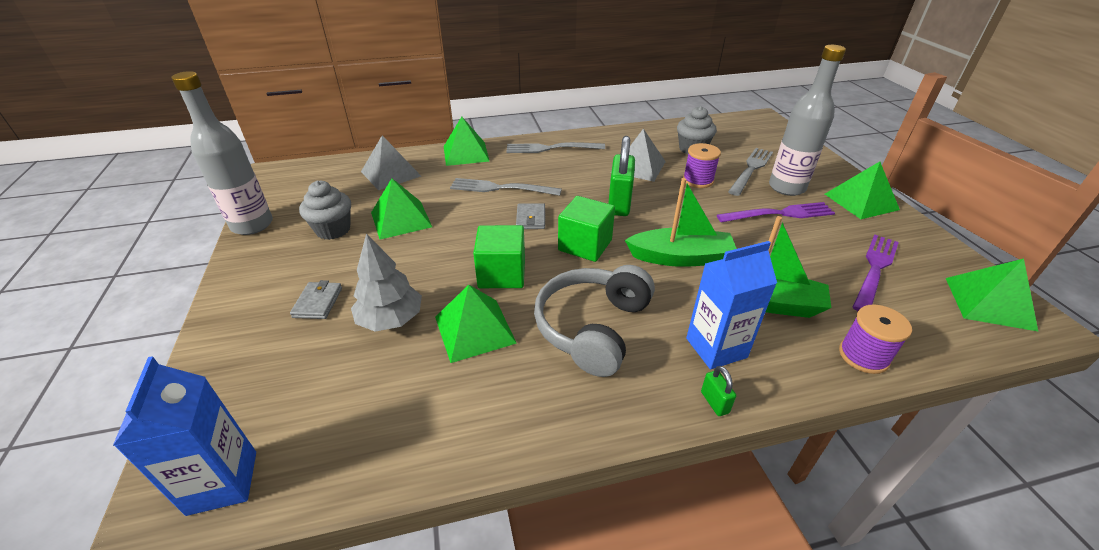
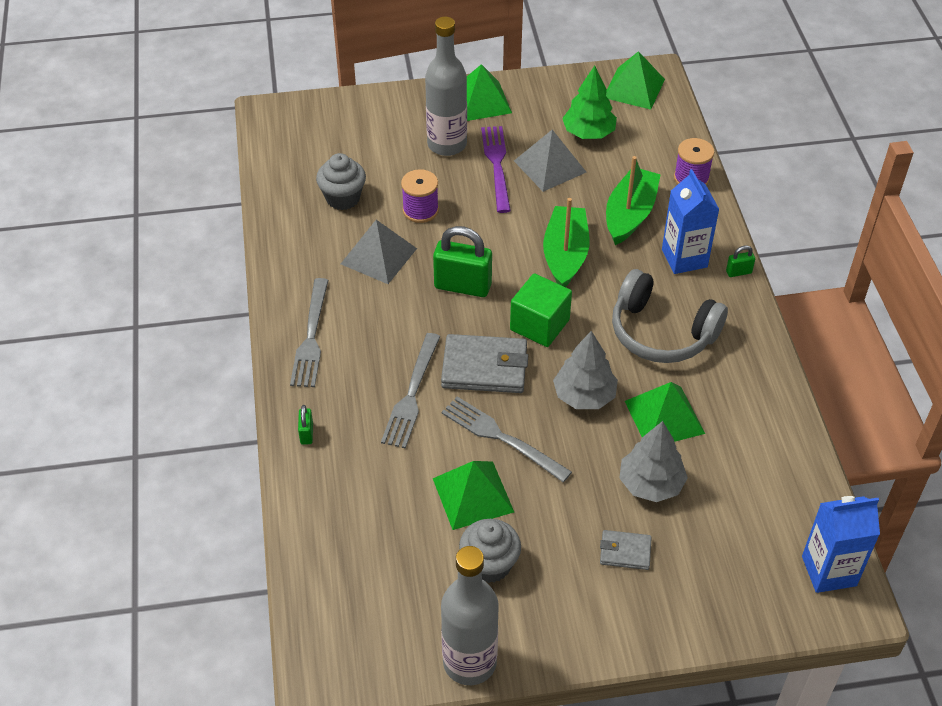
camera: 85 degrees left, 10 degrees up
grey pyramid [361,135,421,190] -> grey pyramid moved to [514,130,586,192]
green pyramid [444,117,490,166] -> green padlock [298,405,313,445]
green cube [473,225,525,288] -> grey tree [553,331,618,409]
grey wallet [516,203,545,229] -> grey wallet [441,334,528,393], size x1.85
grey fork [728,148,773,196] -> grey fork moved to [442,397,572,482]
purple fork [853,235,899,311] -> green tree [562,66,617,139]

